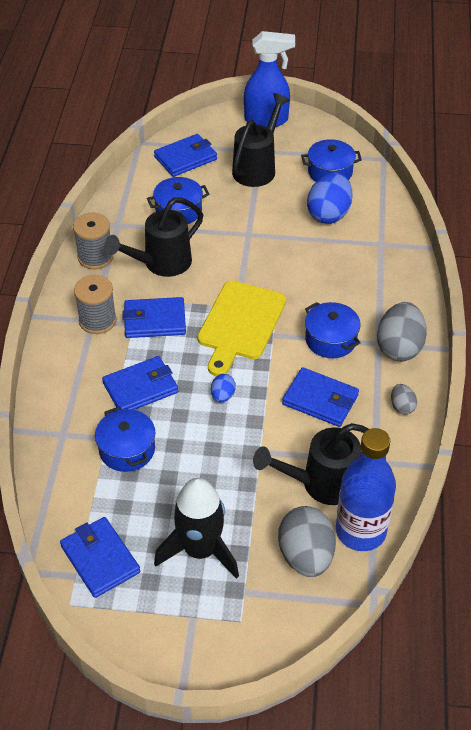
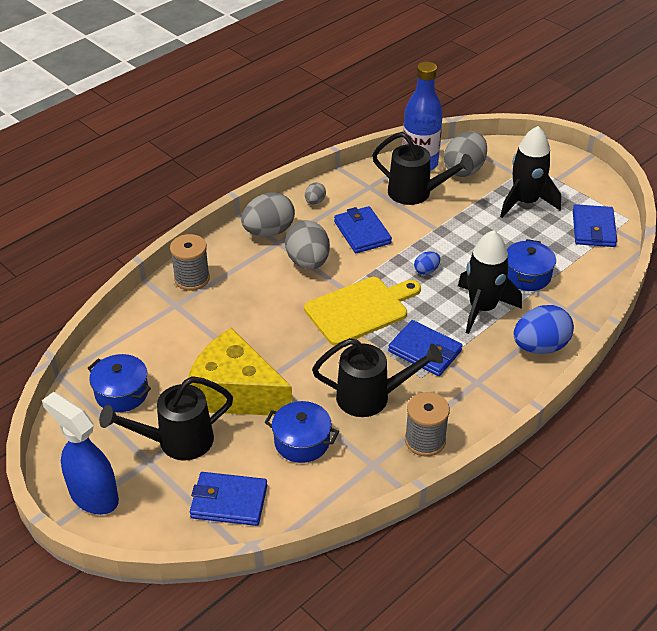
camera: 140 degrees left, 5 degrees down
grey spool [74,275,117,334] -> grey spool moved to [170,234,210,291]
blue wallet [102,356,178,410] -> black rocket [458,230,522,334]
blue pot [305,302,361,358] -> grey egg [285,220,330,270]
blue egg [307,173,352,224] -> blue egg moved to [513,305,574,354]
none -> yellow cheese [188,328,292,416]

